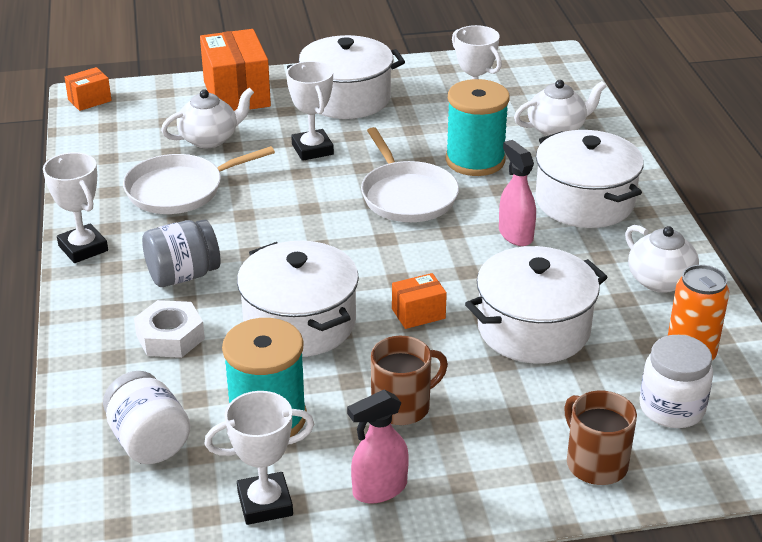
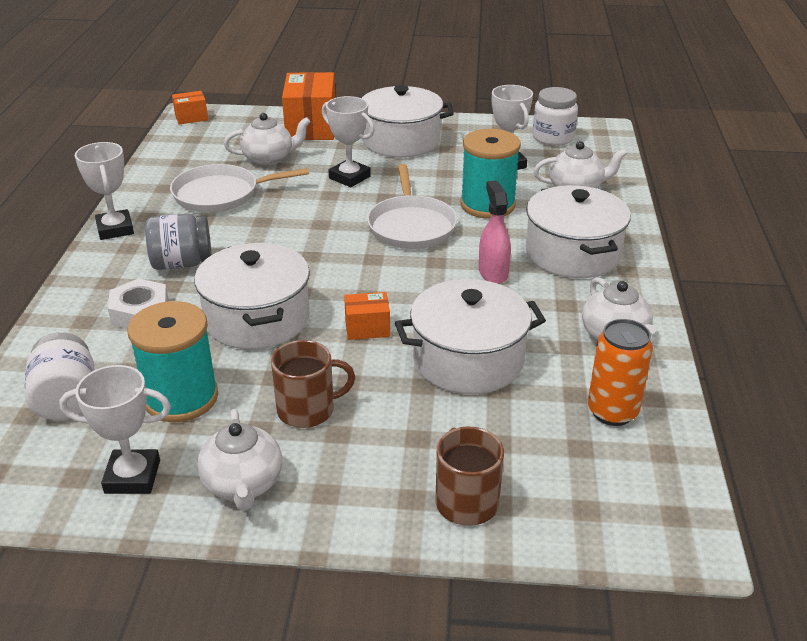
camera: 15 degrees right, 0 degrees up
white trophy [286,61,334,161] -> white trophy turned 45 degrees counterclockwise [322,96,375,187]
pink spray bottle [347,389,409,504] -> white teapot [197,409,282,511]
white jar [639,335,713,428] -> white jar moved to [533,87,578,146]

